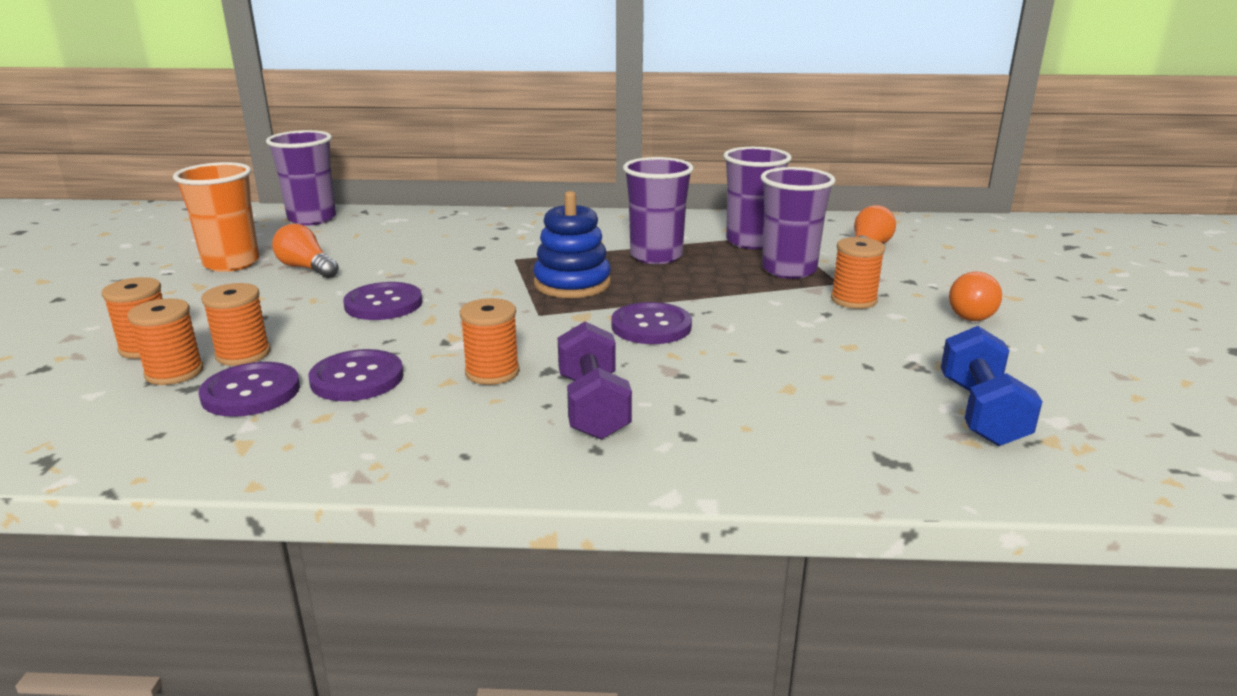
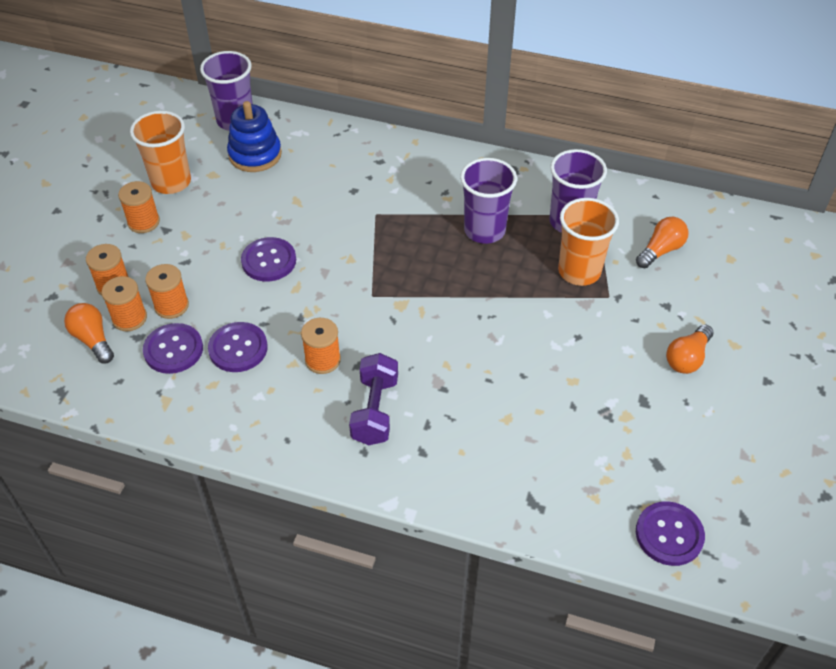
camera: 15 degrees right, 25 degrees up
orange light bulb [272,224,339,278] -> orange light bulb moved to [64,303,114,364]
blue stacking toy [533,191,611,298] -> blue stacking toy moved to [227,101,282,172]
purple button [611,302,692,344] -> purple button moved to [636,501,705,566]
purple cup [760,167,836,279] -> orange cup [558,198,619,286]
orange spool [831,237,885,309] -> orange spool moved to [118,181,160,233]
blue dumbbell [941,326,1043,446] -> none

